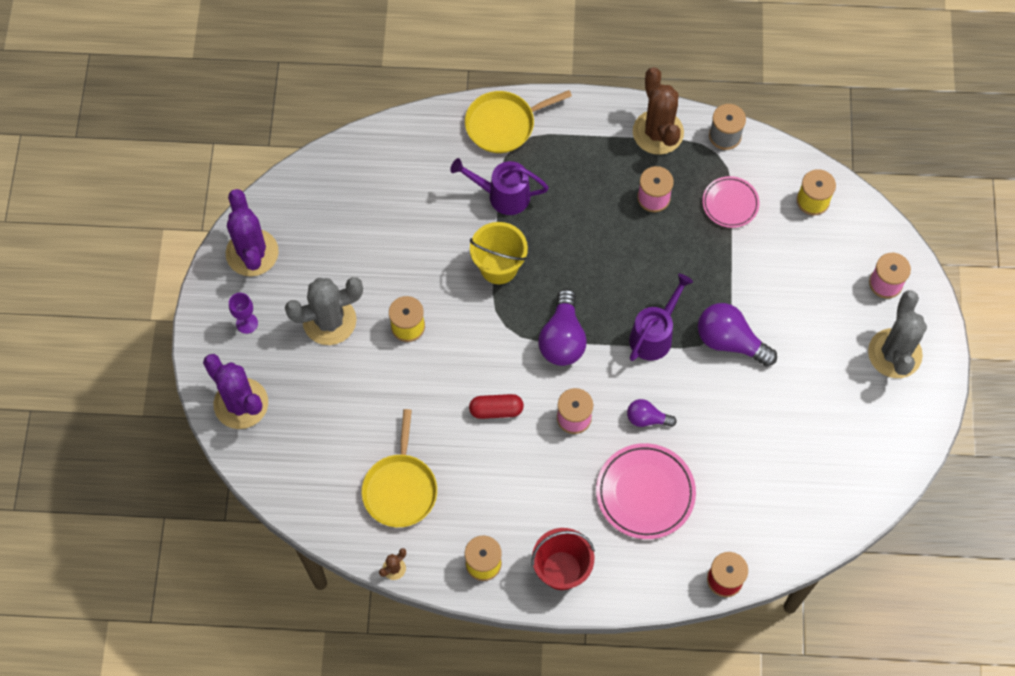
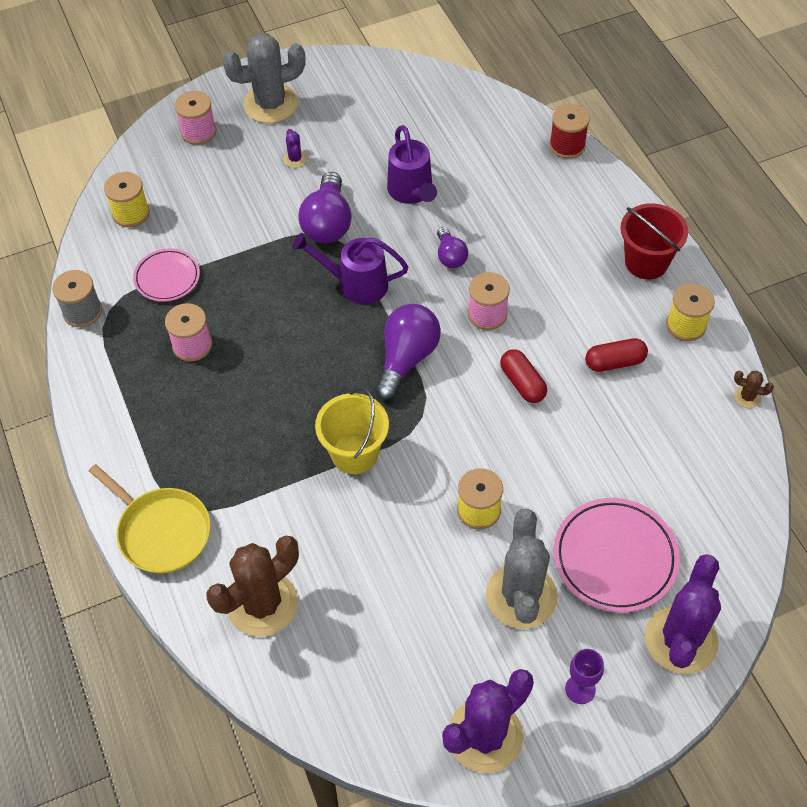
camera: 115 degrees left, 10 degrees down
grey cactus [285,277,363,345] -> grey cactus turned 45 degrees clockwise [486,509,557,629]
yellow pan [362,409,437,527] -> none
purple watering can [450,158,549,215] -> purple watering can moved to [387,125,437,204]
purple light bulb [538,289,587,366] -> purple light bulb turned 45 degrees counterclockwise [375,304,441,400]
pink plate [596,443,696,539] -> pink plate moved to [553,498,680,612]
brown cactus [633,67,684,155] -> brown cactus moved to [206,536,299,637]
none -> purple cactus [284,129,307,168]
none -> red capsule [585,338,648,372]

